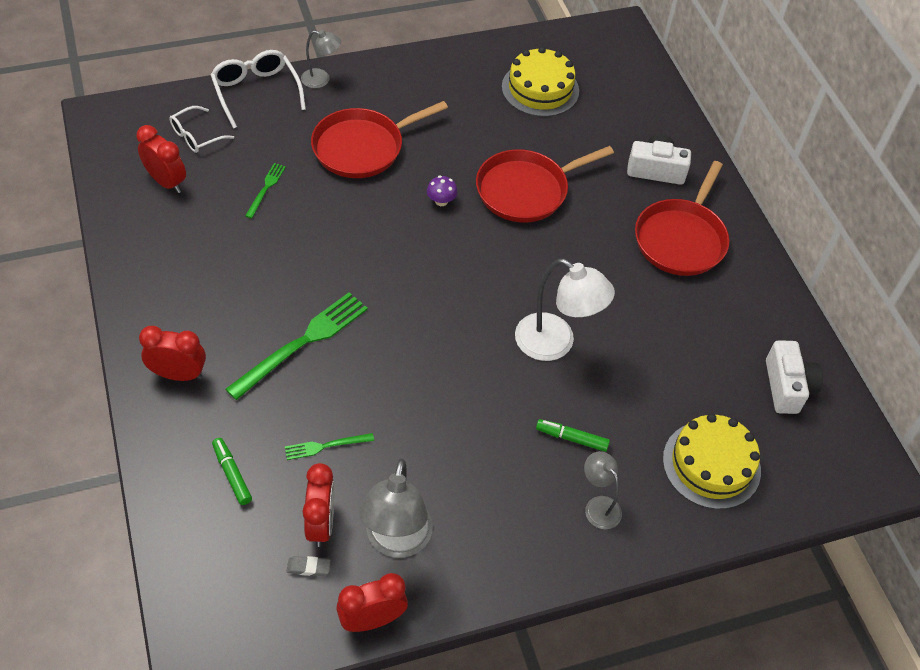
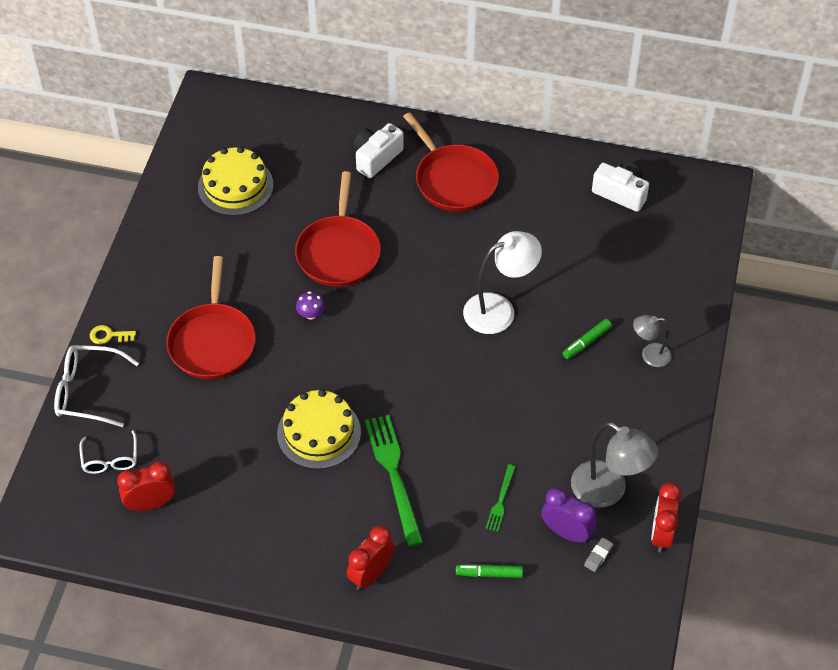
camera: 55 degrees left, 0 degrees up
green fork [245,163,286,218] -> none
grey lamp [301,30,341,88] -> yellow key [90,325,136,344]
red clock [303,463,335,547] -> purple clock [541,487,596,543]
yellow cake [663,414,761,509] -> yellow cake moved to [277,389,361,469]

